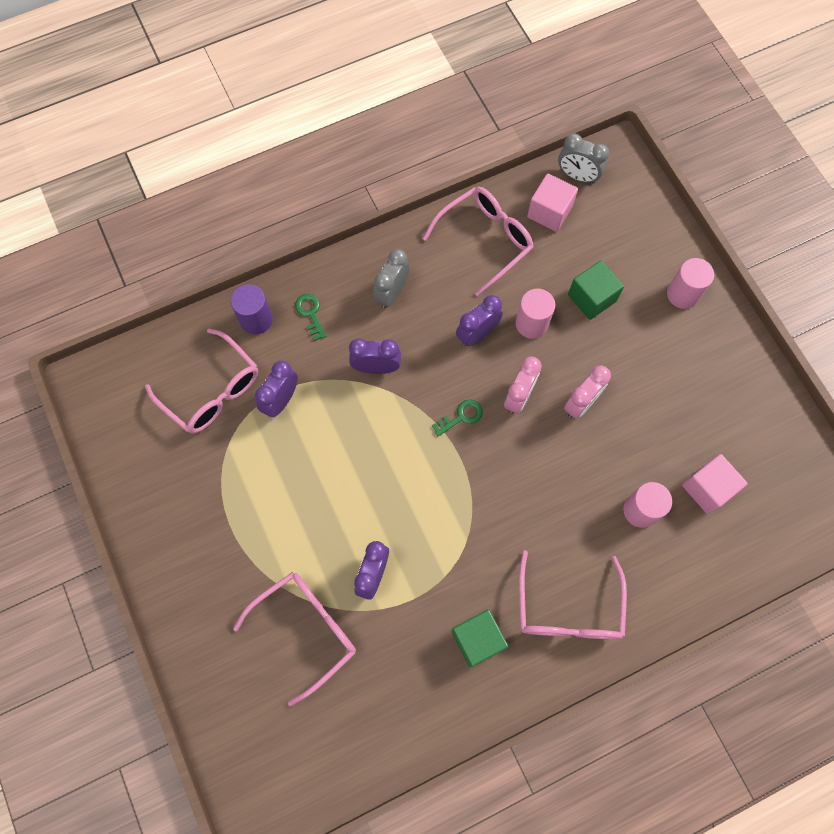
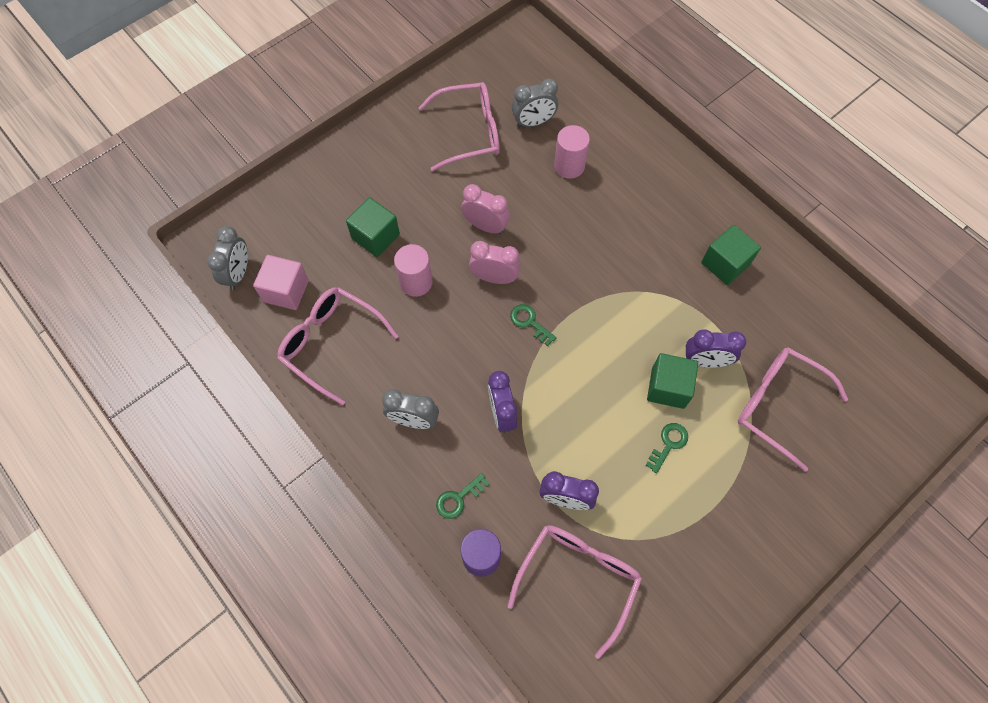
camera: 105 degrees left, 5 degrees down
purple clock [456,295,503,346] -> none
pink glasses [519,550,627,639] -> pink glasses moved to [418,82,500,171]
pink cylinder [667,258,714,309] -> none
pink cube [682,454,748,514] -> grey clock [512,79,558,127]
none -> green key [646,423,688,473]
none -> green cube [647,353,698,409]

